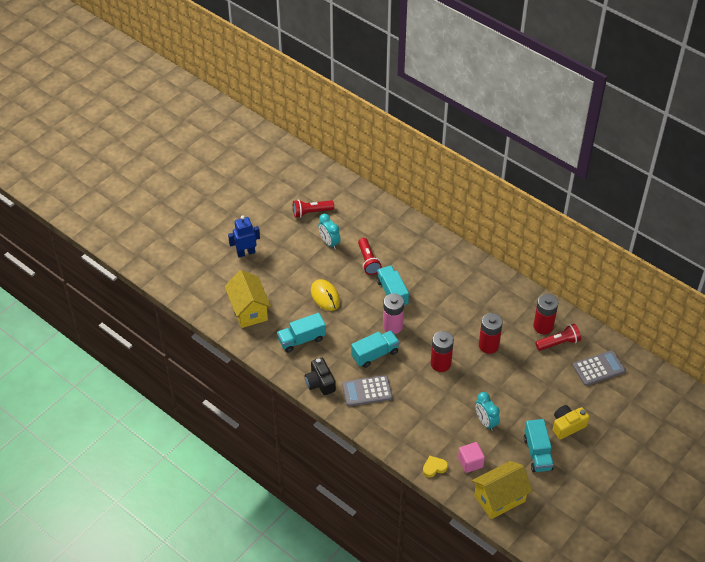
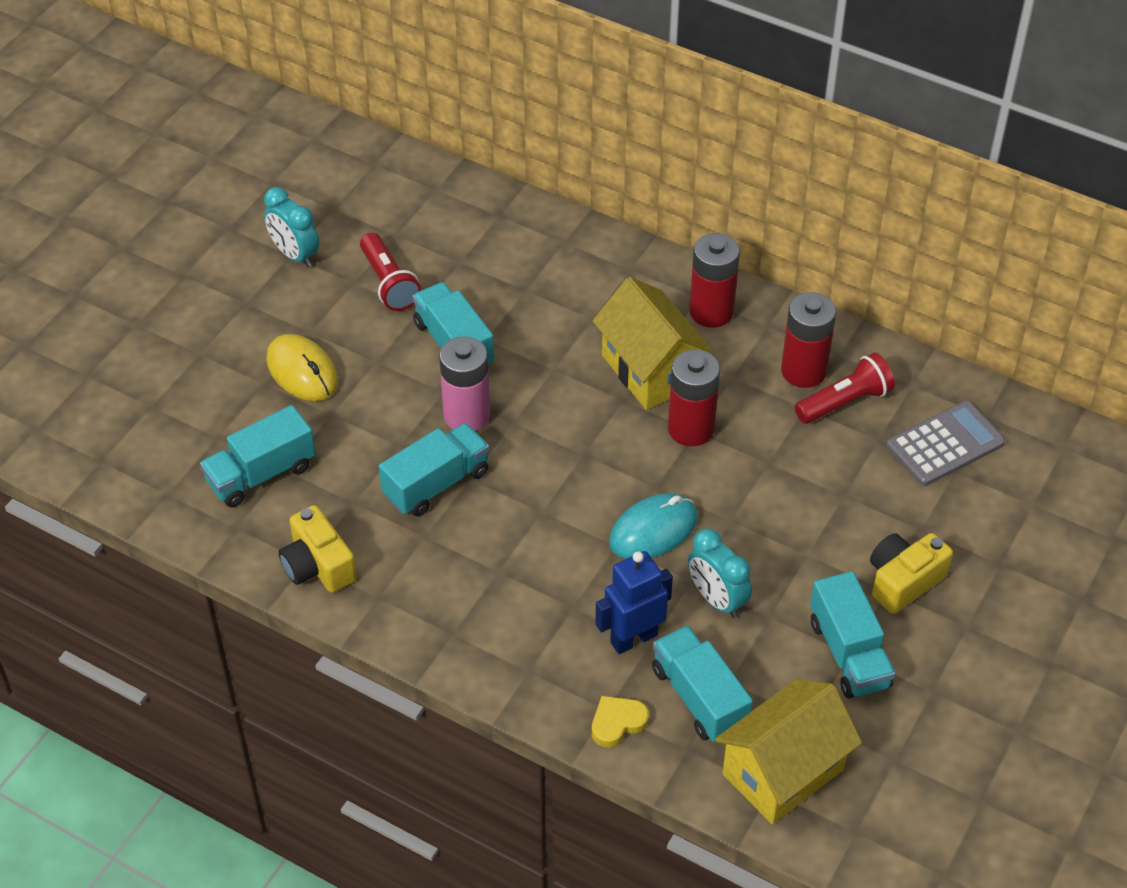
camera: 10 degrees left, 0 degrees up
yellow house [224,270,271,328] -> yellow house moved to [593,277,713,410]
blue robot [228,215,260,257] -> blue robot moved to [595,551,673,654]
red flashlight [293,200,334,218] -> none
black camera [305,357,336,395] -> yellow camera [279,505,357,593]
grey calculator [342,375,392,406] -> none
red battery [431,331,454,372] -> red battery moved to [689,233,740,328]
pink cube [458,442,485,473] -> turquoise truck [652,625,753,743]
none -> turquoise mouse [609,493,698,559]

